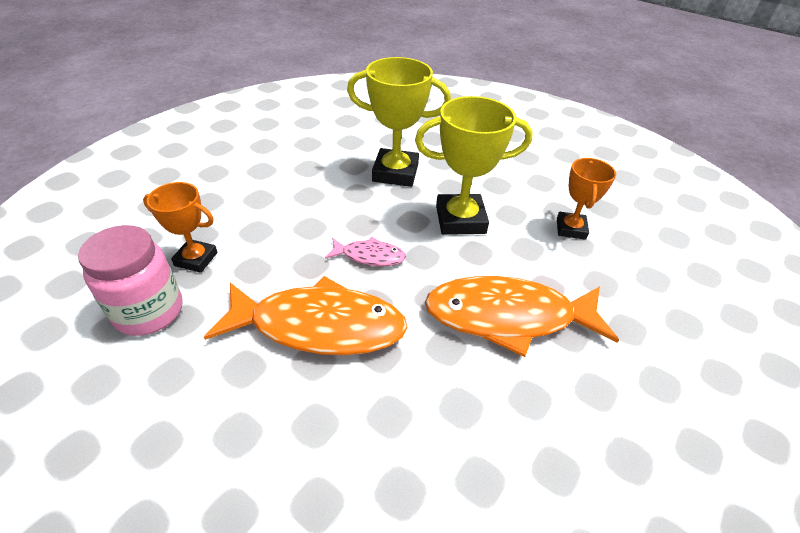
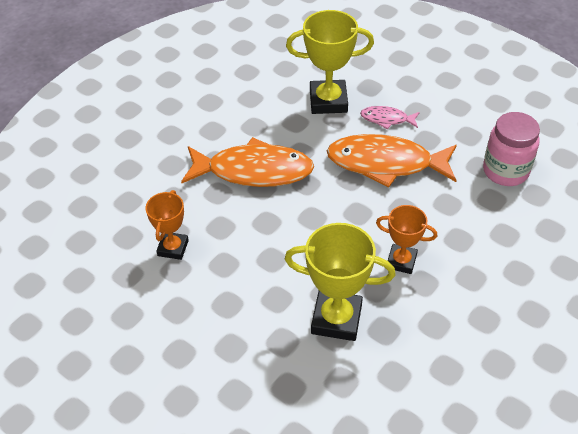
camera: 175 degrees left, 5 degrees up
orange trophy [143,182,218,273] -> orange trophy moved to [376,205,437,274]
pink fish [325,237,406,266] -> pink fish moved to [360,106,420,129]
yellow trophy [415,96,533,235] -> yellow trophy moved to [286,10,374,114]

